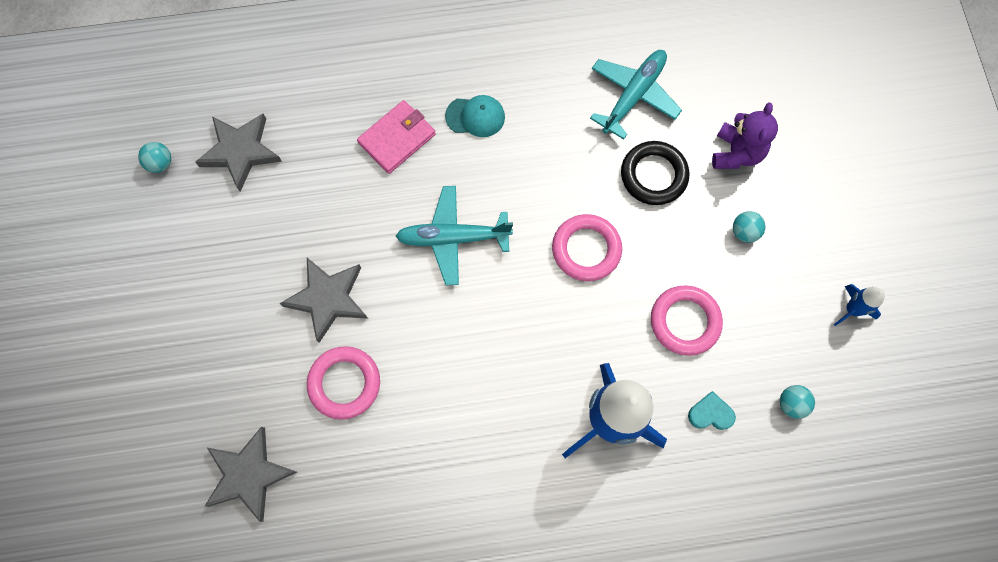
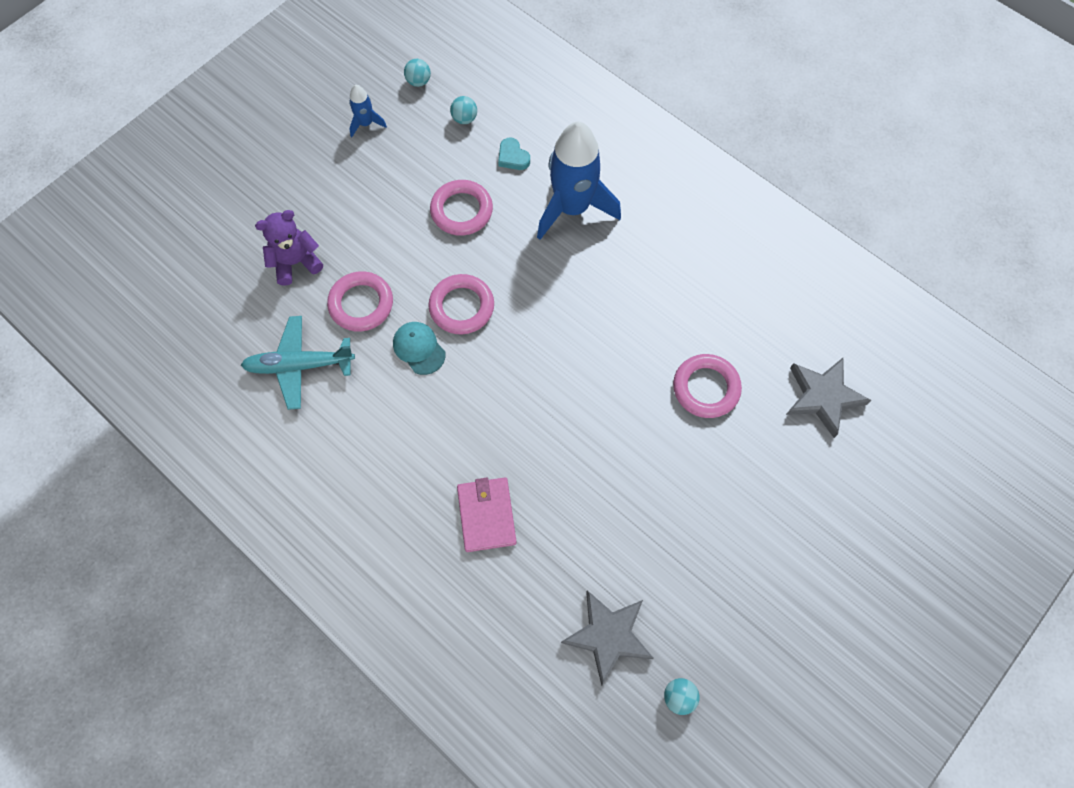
camera: 130 degrees left, 5 degrees down
grey star [280,258,368,343] -> none
pink wallet [357,100,436,174] -> pink wallet turned 75 degrees clockwise [457,477,517,552]
turquoise plane [395,186,513,285] -> none
turquoise cap [445,95,505,137] -> turquoise cap moved to [393,322,445,375]
black ring [621,141,689,205] -> pink ring [327,271,393,332]
turquoise ball [733,211,766,243] -> turquoise ball moved to [404,59,431,87]

